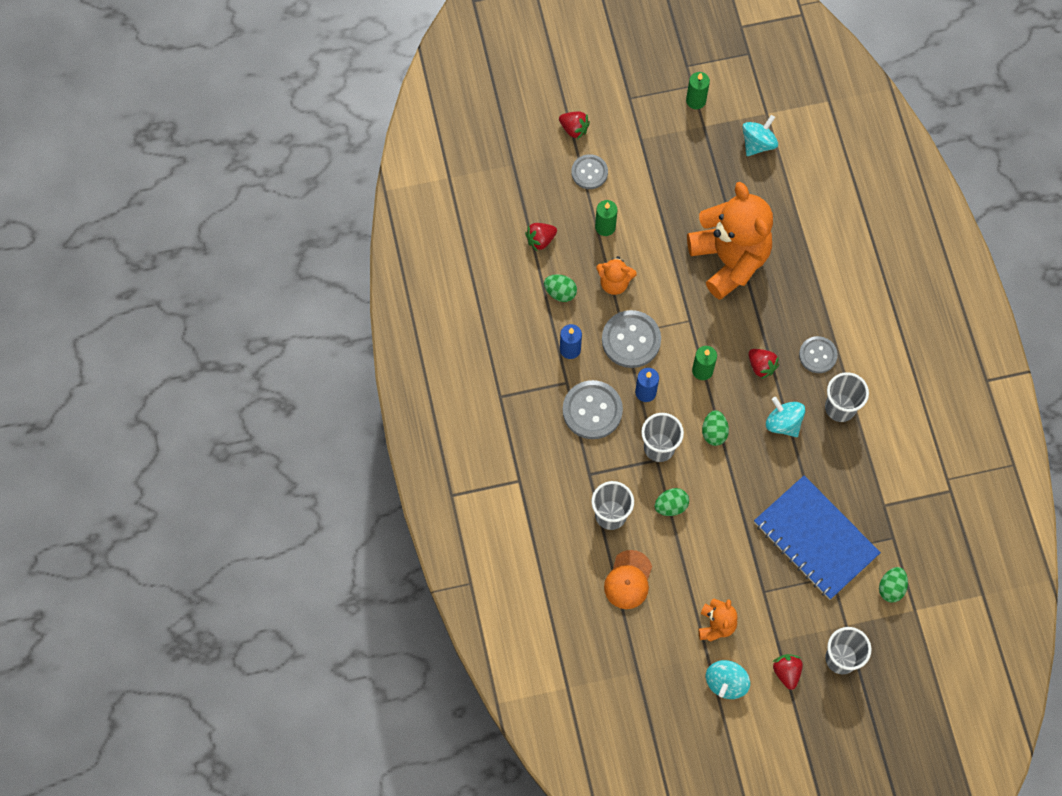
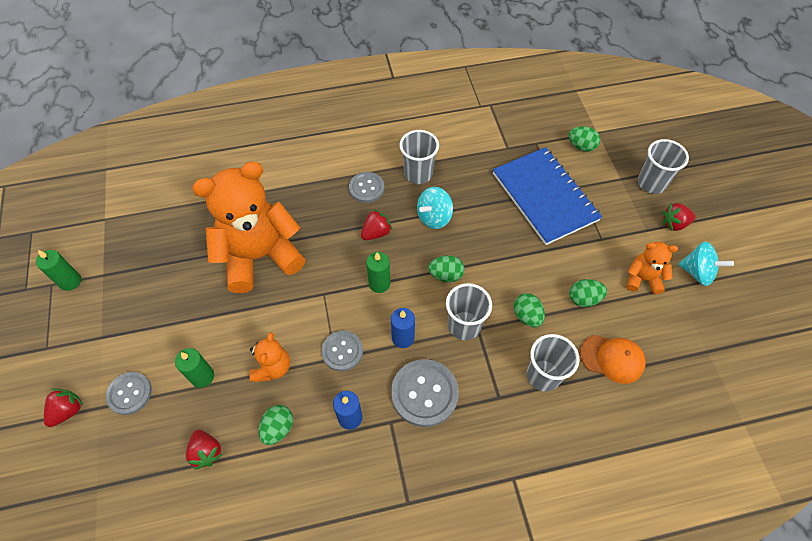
camera: 90 degrees left, 10 degrees down
grey button [602,310,661,368] -> grey button [321,331,363,371], size x0.64
turquoise spinning top [742,115,778,156] -> none
blue notebook [754,476,881,600] -> blue notebook turned 75 degrees counterclockwise [493,147,602,245]
none -> green egg [569,279,607,307]

